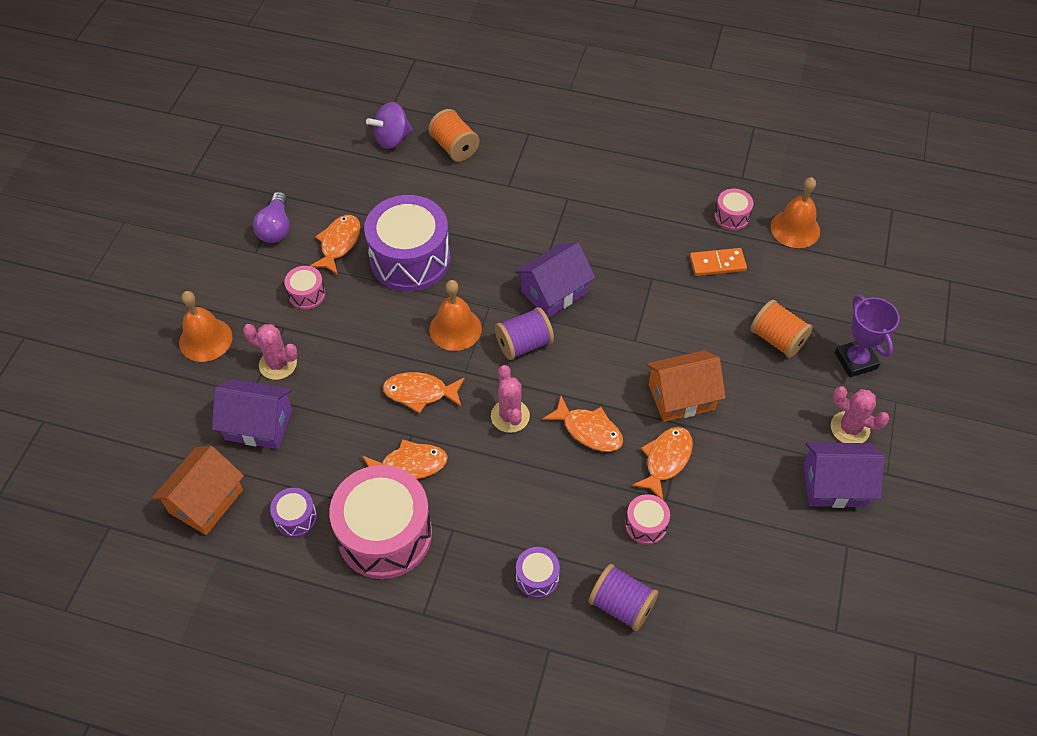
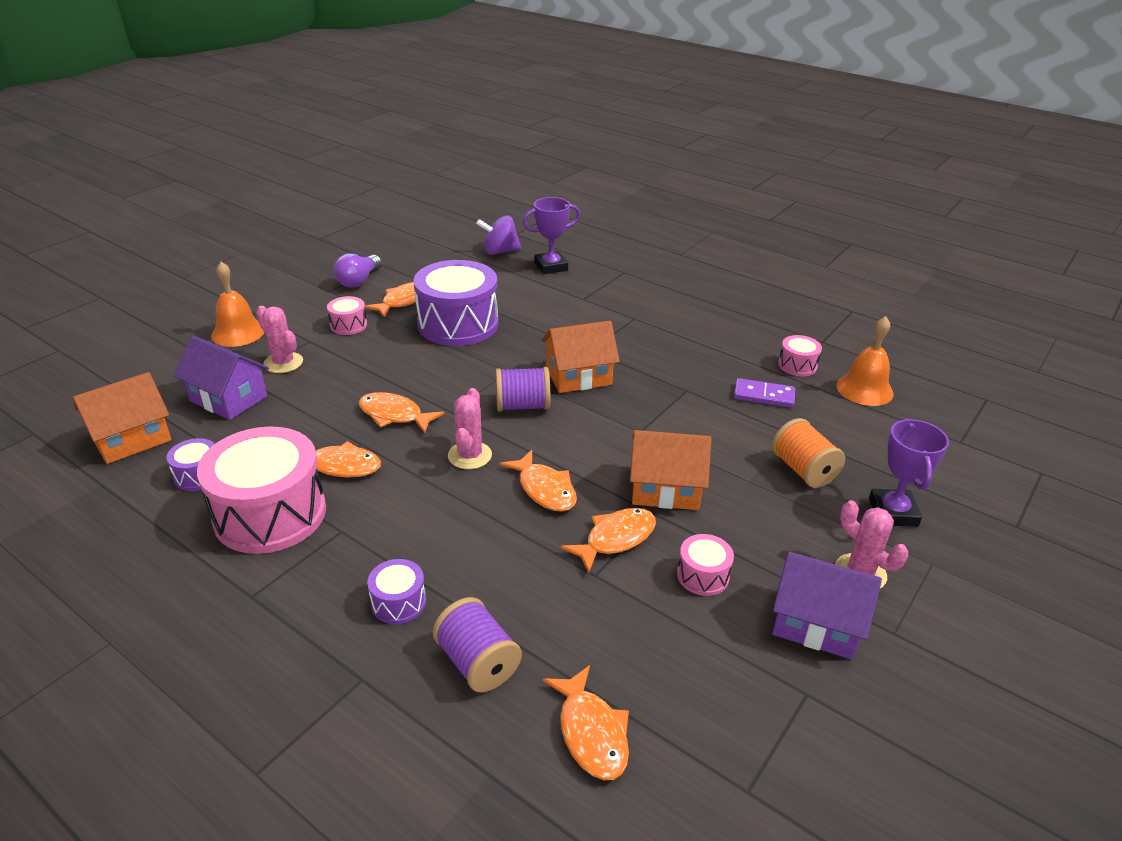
camera: 20 degrees right, 20 degrees down
orange spool [428,109,479,162] -> purple trophy [523,197,581,274]
orange bell [429,280,482,351] -> none
purple house [515,242,595,318] -> orange house [542,321,620,393]
pink drum [625,494,670,544] -> pink drum moved to [677,534,734,596]
orange domino [690,248,747,276] -> purple domino [734,378,795,408]
none -> orange fish [543,665,629,780]

